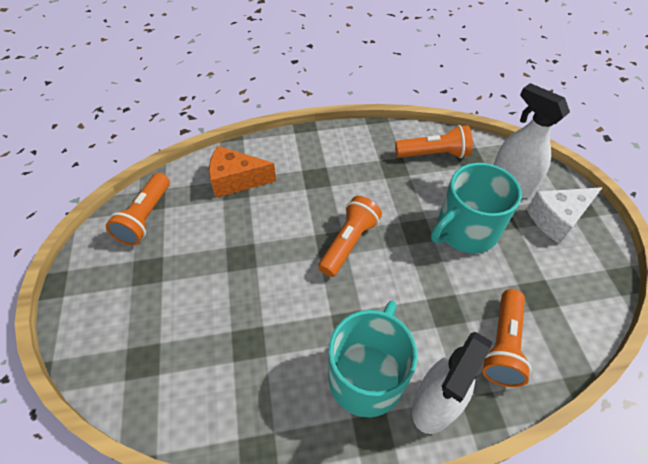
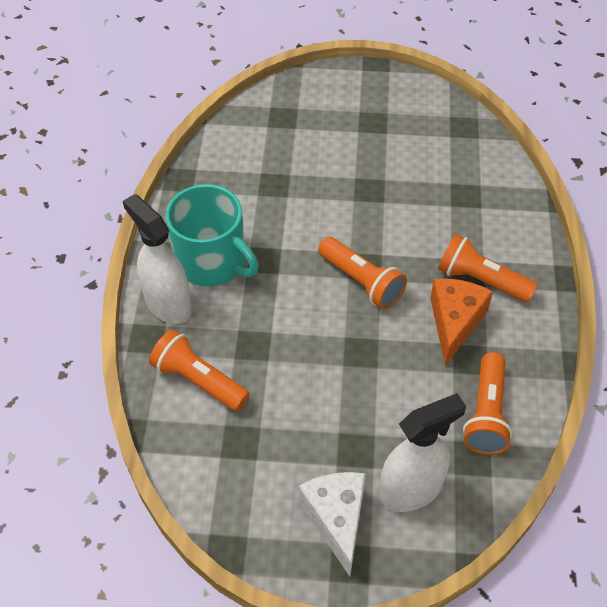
camera: 105 degrees right, 0 degrees up
orange flashlight [106,173,170,245] -> orange flashlight moved to [438,234,538,303]
orange cheese [209,146,276,198] -> orange cheese moved to [430,278,493,366]
turquoise mug [431,163,522,253] -> none

